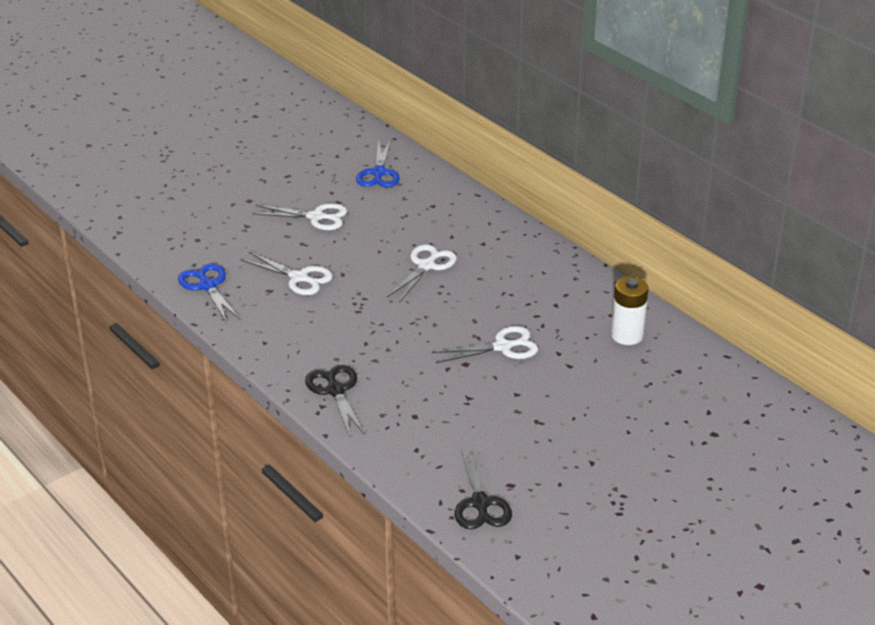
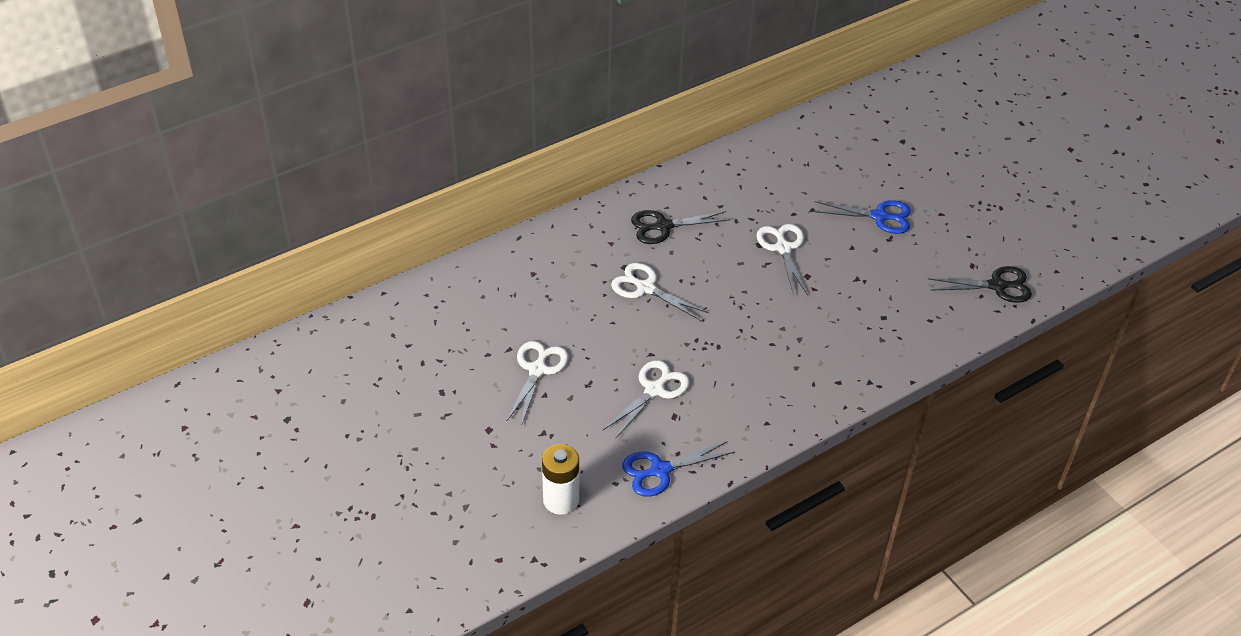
camera: 85 degrees left, 10 degrees up
black scissors [305,365,365,437] -> black scissors moved to [631,210,730,244]
blue scissors [356,139,400,187] -> blue scissors moved to [813,200,911,234]
white battery [611,276,648,345] -> white battery moved to [542,444,579,515]

